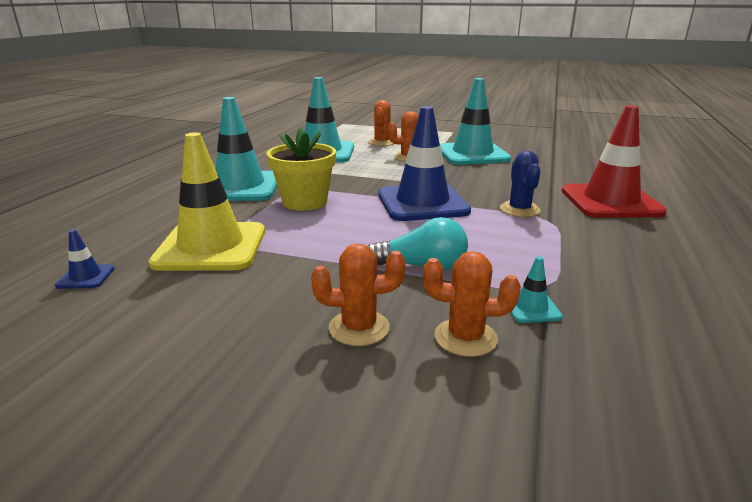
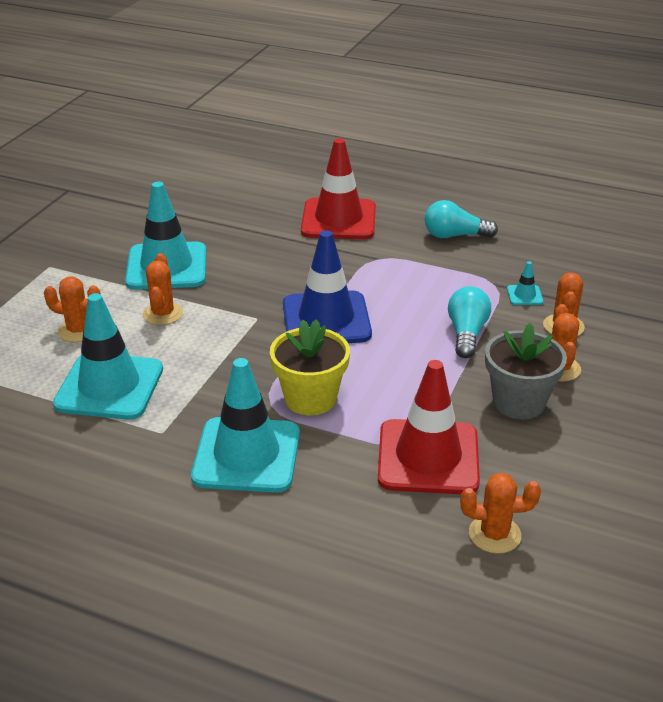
camera: 85 degrees left, 10 degrees up
blue traffic cone [55,229,115,289] -> orange cactus [460,473,541,554]
yellow traffic cone [148,133,265,271] -> red traffic cone [378,360,480,494]
blue cactus [500,151,541,217] -> none
none -> turquoise light bulb [425,200,498,238]
none -> grey flower pot [485,323,567,419]

